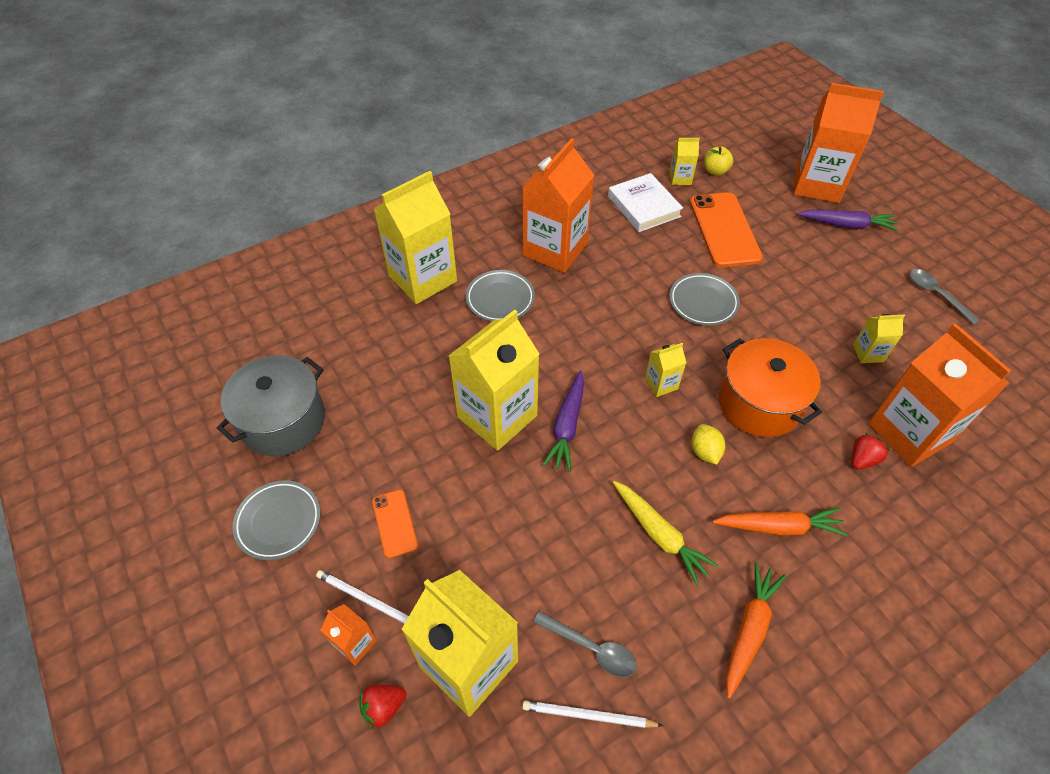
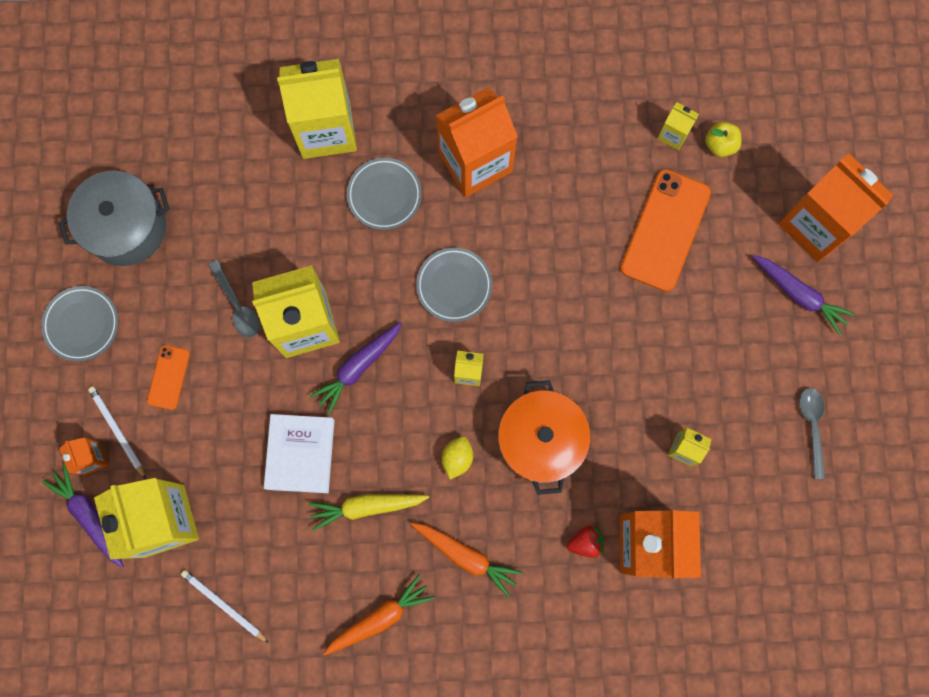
camera: 30 degrees right, 25 degrees up
red strawberry [359,685,406,729] -> purple carrot [42,464,124,568]
grey spoon [533,611,637,677] -> grey spoon moved to [208,260,260,338]
white book [608,173,683,232] -> white book moved to [264,414,335,493]
yellow carrot [613,481,719,585] -> yellow carrot turned 90 degrees clockwise [309,494,429,531]
grey plate [669,273,740,326] -> grey plate moved to [416,248,492,322]

